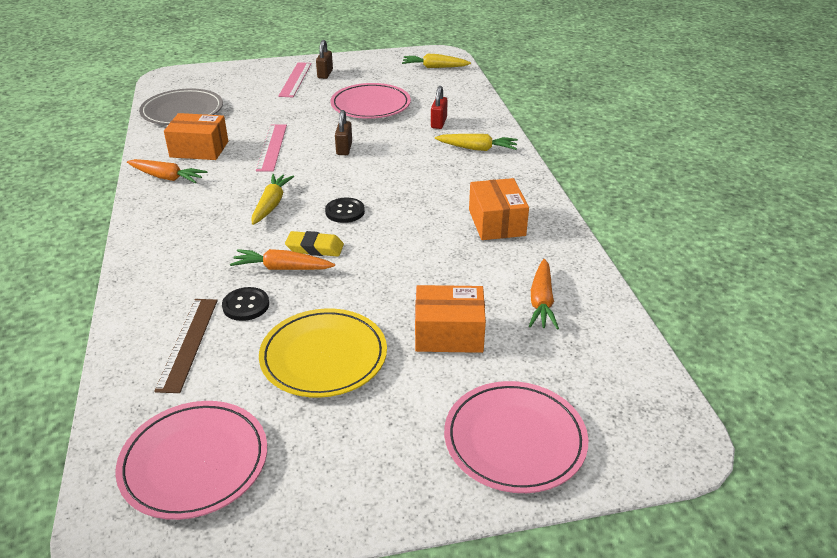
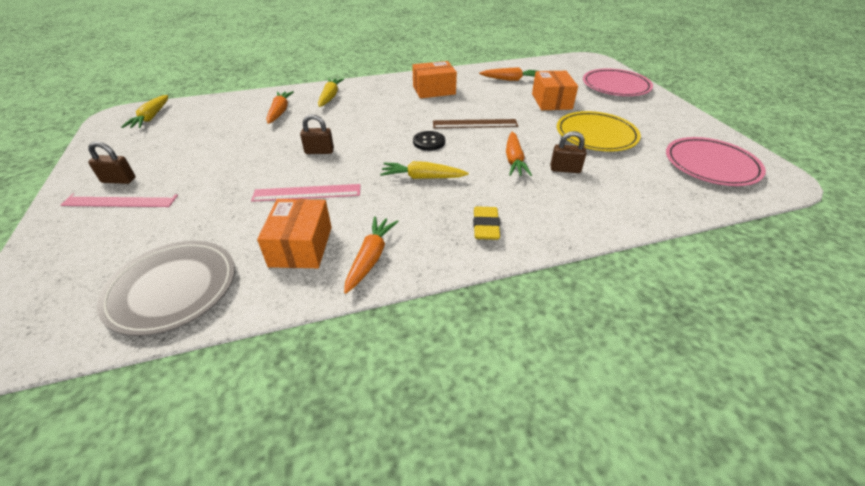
camera: 95 degrees left, 5 degrees up
brown ruler [154,299,218,393] -> brown ruler moved to [433,119,518,128]
black button [222,287,269,321] -> brown padlock [550,131,587,173]
yellow eraser [285,231,344,257] -> yellow eraser moved to [473,206,500,240]
pink plate [330,83,411,119] -> none
red padlock [431,86,448,129] -> orange carrot [267,91,294,124]

